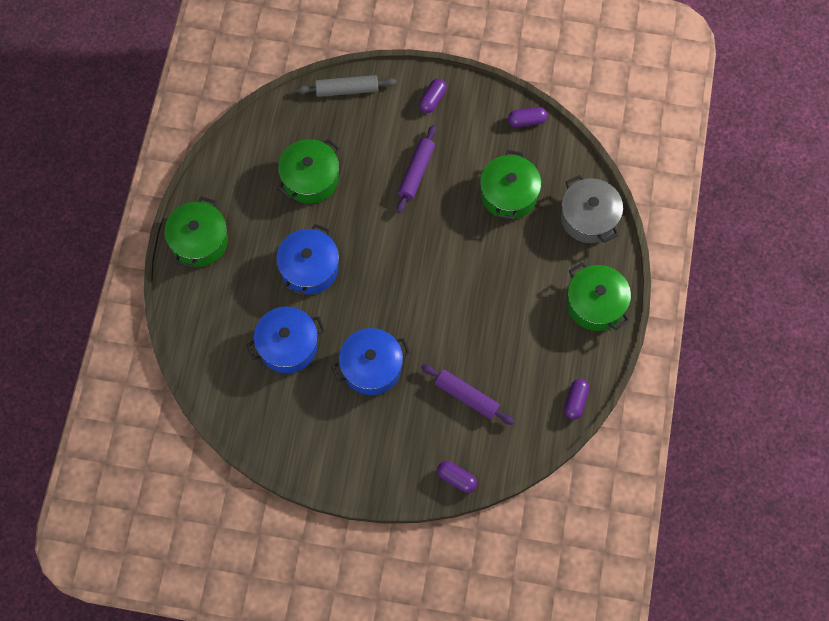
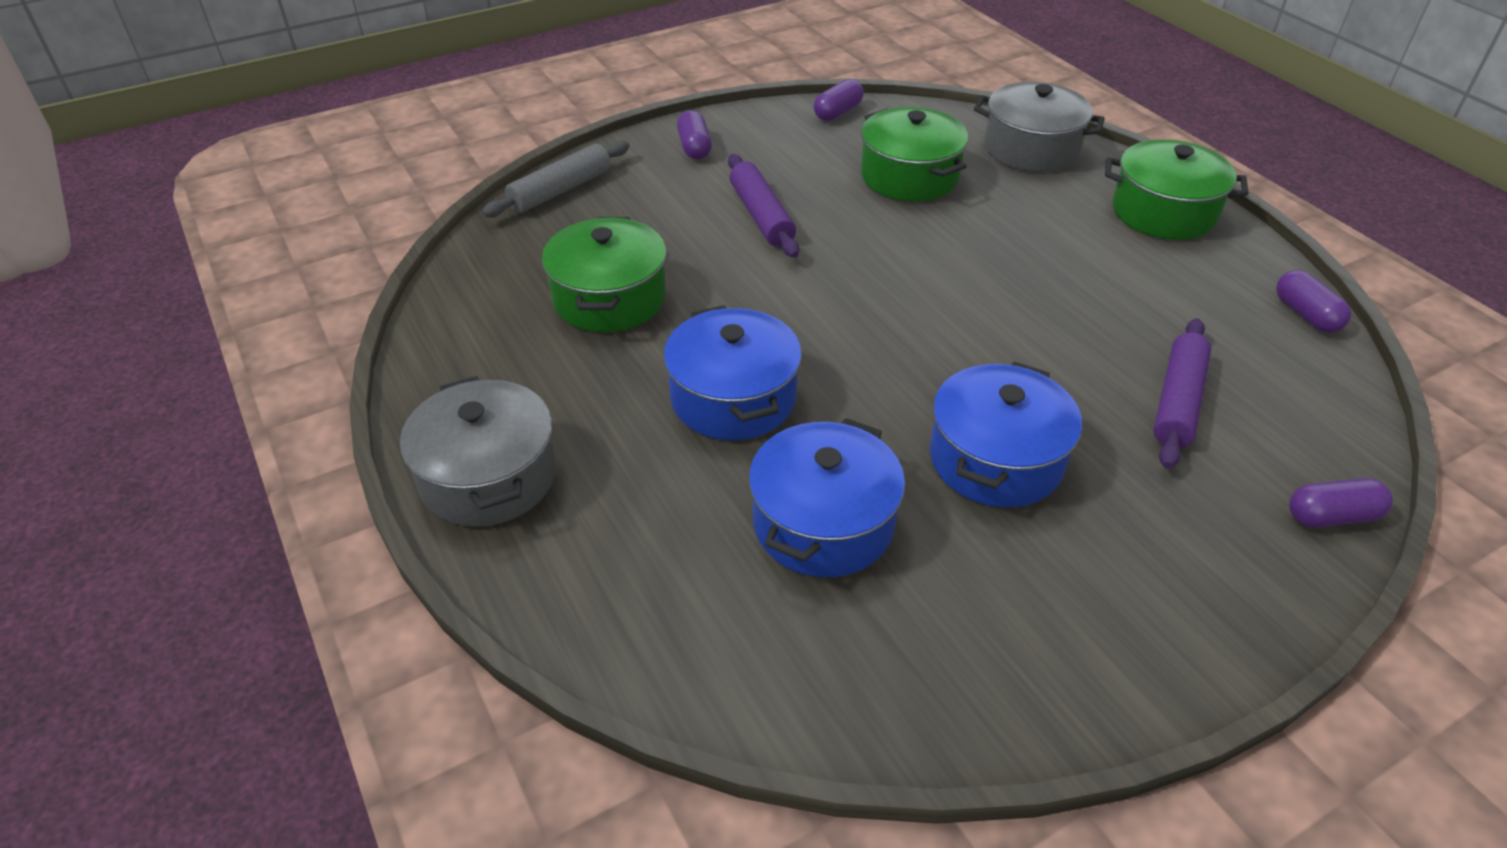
camera: 40 degrees left, 25 degrees down
green pot [164,197,228,268] -> grey pot [400,376,556,527]
purple rolling pin [421,364,515,425] -> purple rolling pin turned 60 degrees counterclockwise [1153,318,1211,469]

